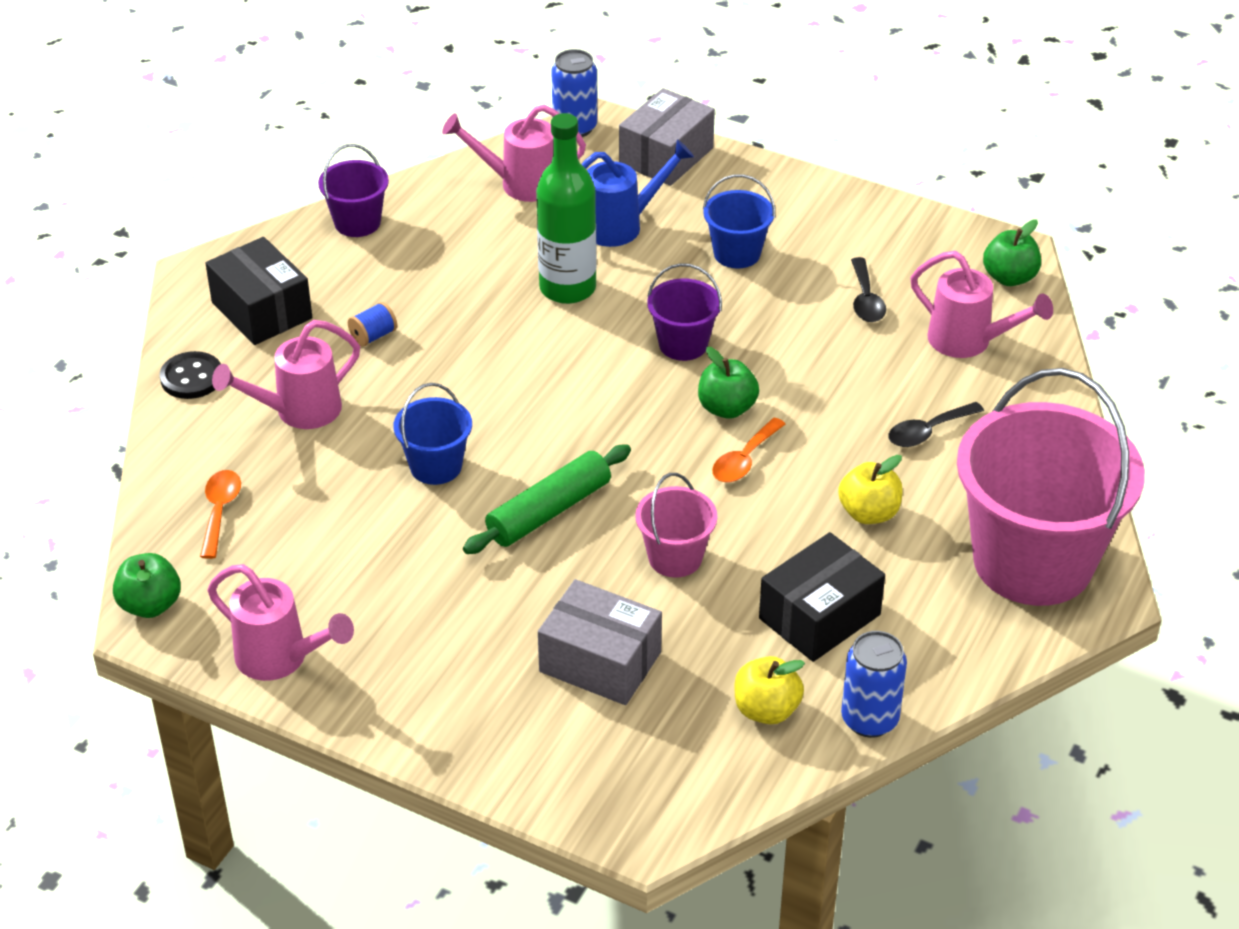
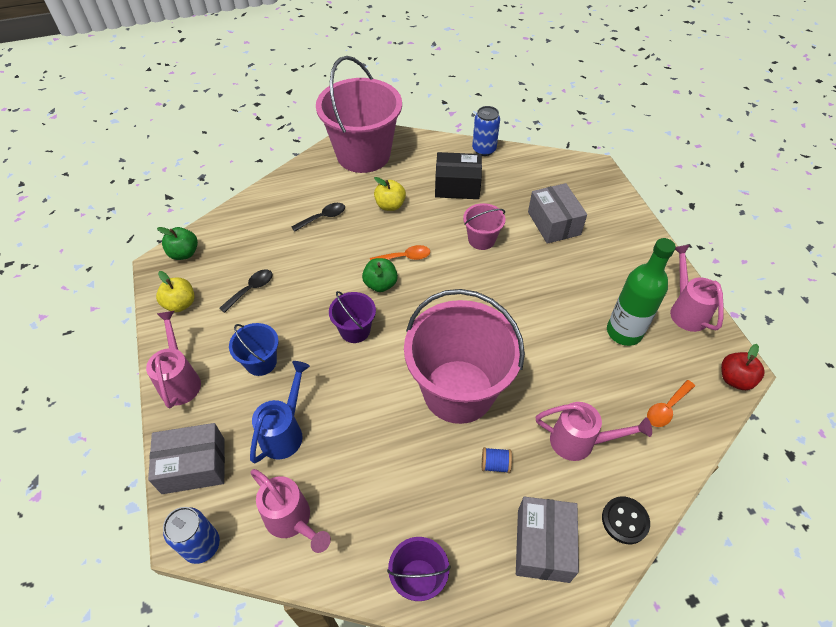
camera: 135 degrees left, 10 degrees up
green apple [113,553,181,618] -> red apple [721,344,765,390]
black box [205,237,312,345] -> grey box [516,497,579,583]
blue bucket [393,383,472,485] -> none
green rolling pin [463,444,631,554] -> none
green bottle [536,113,597,304] -> green bottle moved to [607,238,676,346]
blue watering can [581,139,694,247] -> blue watering can turned 90 degrees clockwise [250,361,310,463]
yellow apple [735,656,805,724] -> yellow apple moved to [156,271,195,312]
black spoon [888,402,984,447] -> black spoon turned 45 degrees counterclockwise [292,203,345,232]
pink watering can [910,251,1053,358] -> pink watering can moved to [146,311,201,409]
none -> pink bucket [404,289,525,424]

